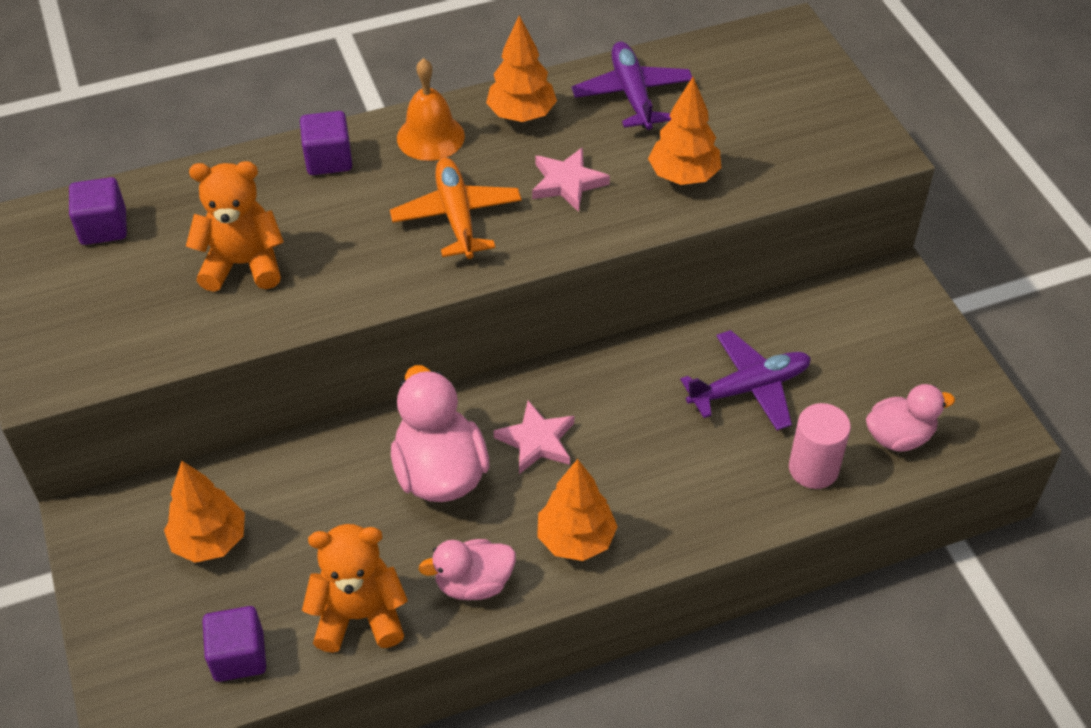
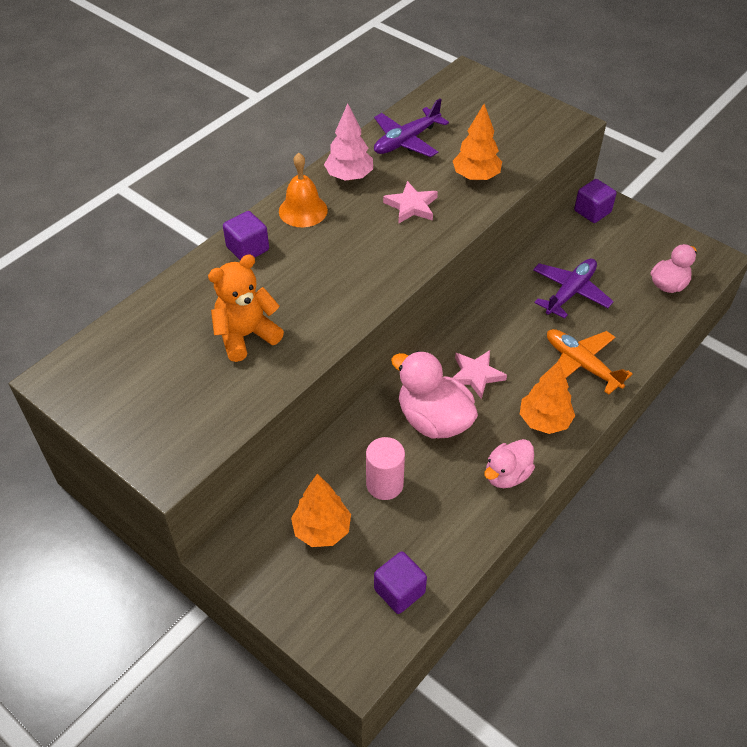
camera: 30 degrees left, 0 degrees up
purple cube [69,177,127,245] -> purple cube moved to [574,179,616,223]
orange teddy bear [302,524,408,653] -> none
orange plane [390,158,522,259] -> orange plane moved to [547,329,632,395]
orange tree [486,15,557,122] -> pink tree [324,103,373,181]
purple plane [571,41,692,130] -> purple plane turned 90 degrees counterclockwise [374,98,449,157]
pink cylinder [789,403,851,489] -> pink cylinder moved to [366,437,405,500]

